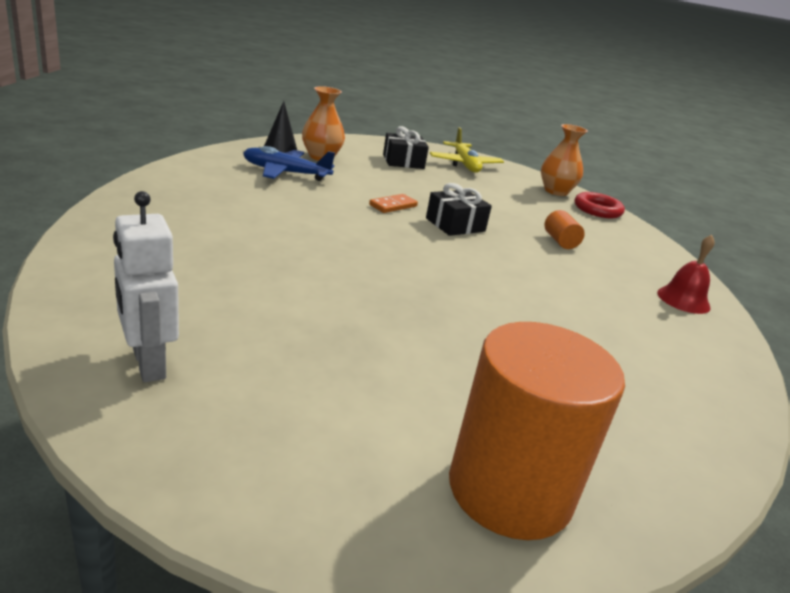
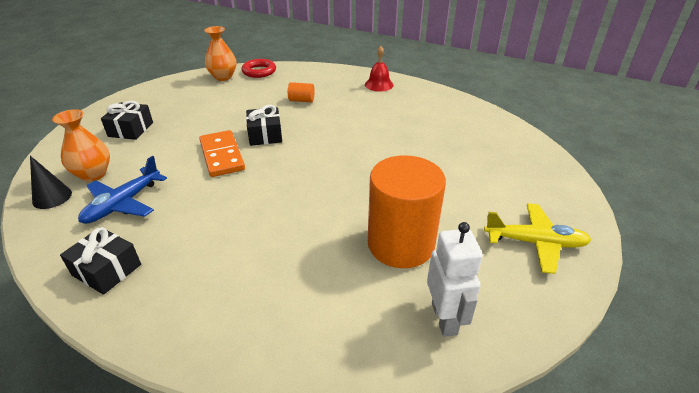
camera: 65 degrees left, 10 degrees up
white robot [113,191,179,382] -> white robot turned 90 degrees counterclockwise [427,222,483,337]
orange domino [369,194,418,213] -> orange domino [199,130,245,177], size x1.77
yellow plane [430,127,504,173] -> yellow plane moved to [484,203,591,274]
orange cylinder [449,322,625,540] -> orange cylinder moved to [368,155,446,268]
none -> black gift [60,227,141,295]

